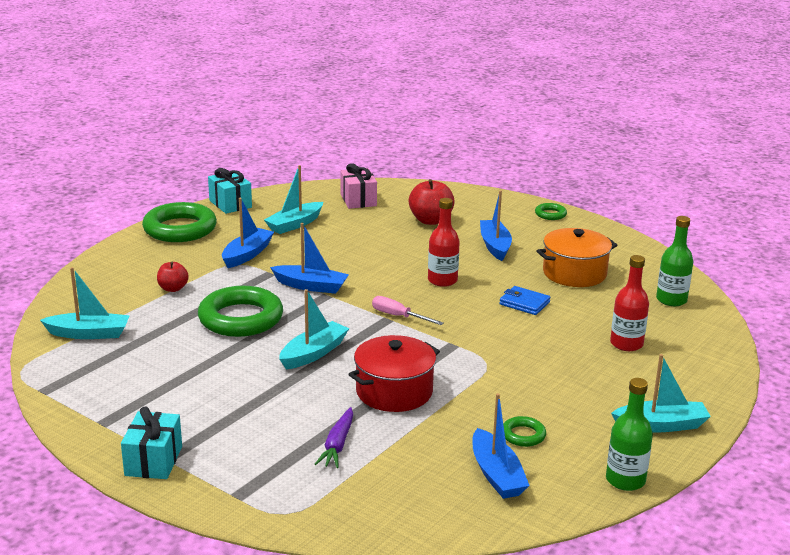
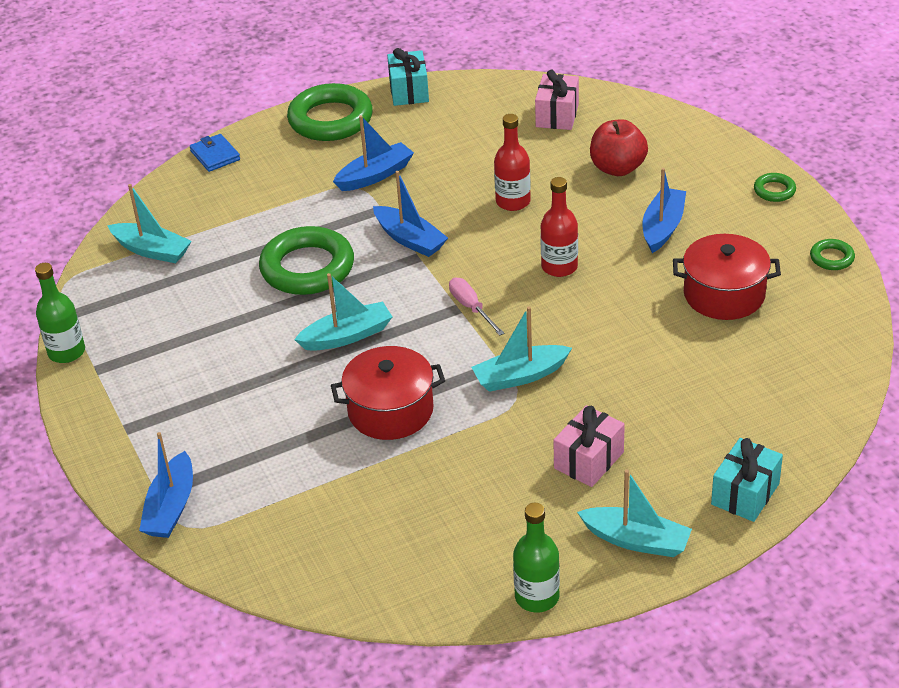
camera: 30 degrees right, 15 degrees up
turquoise gift [121,406,182,479] -> turquoise gift moved to [711,438,783,522]
red apple [157,262,189,292] -> none
turquoise boat [264,165,323,234] -> turquoise boat moved to [471,306,572,392]
purple carrot [315,407,353,468] -> none
blue boat [472,393,530,499] -> blue boat moved to [139,432,193,538]
blue wallet [499,286,551,315] -> blue wallet moved to [190,134,240,172]
green ring [503,416,546,447] -> green ring moved to [810,239,855,270]
orange pot [537,228,617,287] -> red pot [673,234,781,320]
red bottle [610,255,649,351] -> red bottle moved to [494,114,531,211]
green bottle [656,216,693,306] -> green bottle moved to [35,263,85,363]
none -> pink gift [554,405,625,487]

